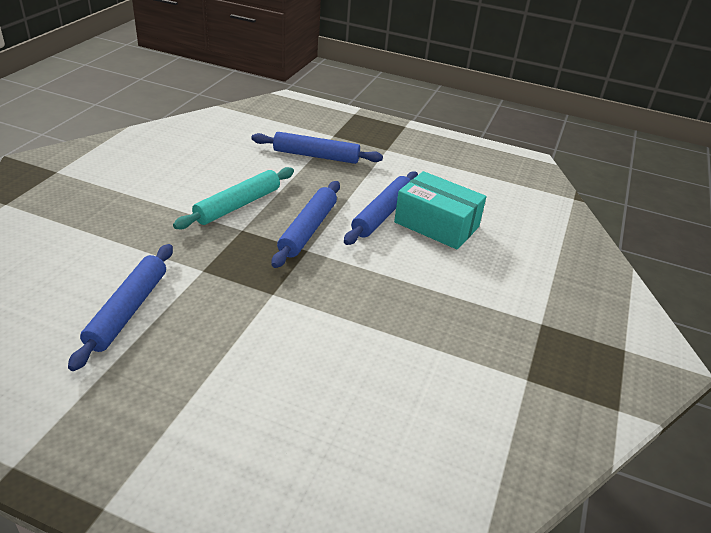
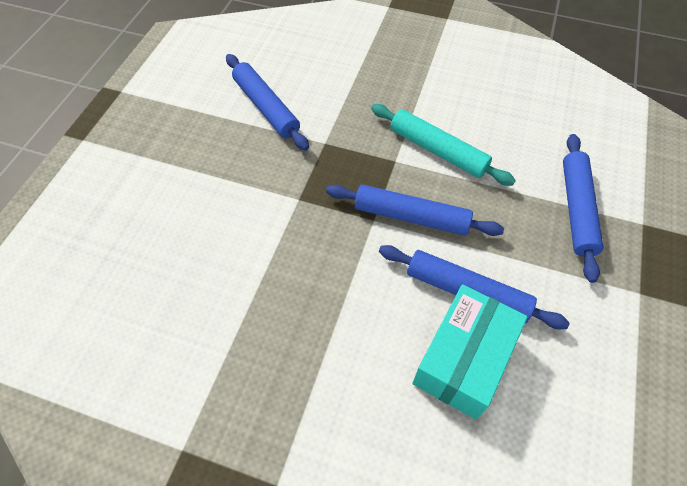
camera: 90 degrees right, 20 degrees up
blue rolling pin [68,244,173,371] -> blue rolling pin turned 45 degrees clockwise [226,54,309,151]

